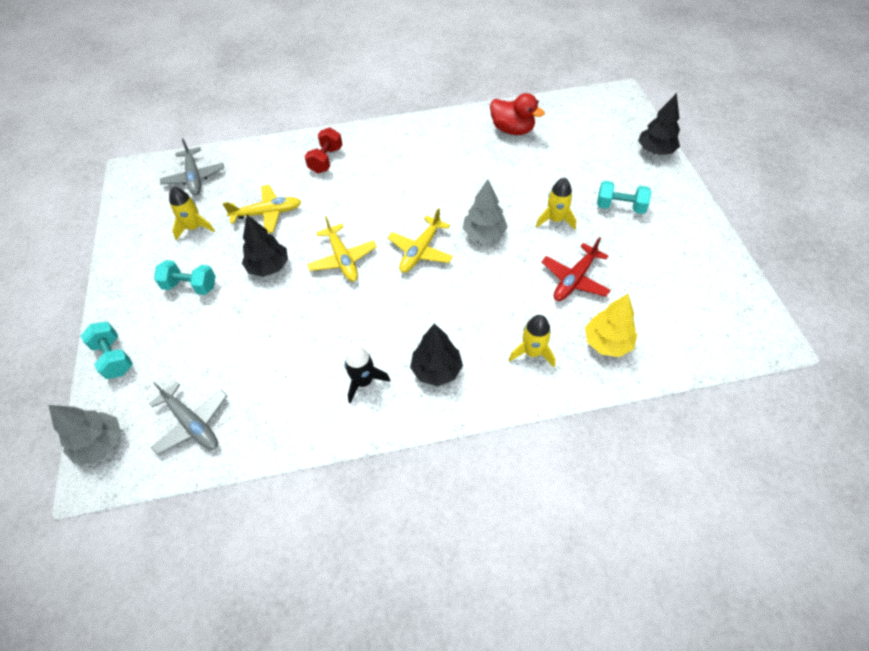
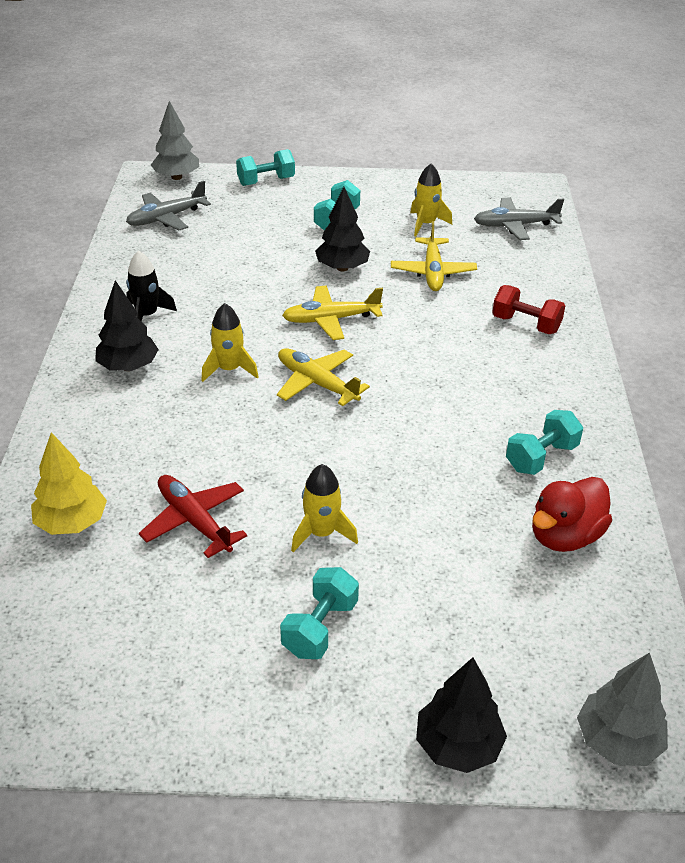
camera: 100 degrees right, 15 degrees down
grey tree [463,179,508,242] -> grey tree moved to [577,652,668,766]
yellow rocket [509,315,556,367] -> yellow rocket moved to [201,303,259,382]
none -> turquoise dumbbell [506,410,583,475]

